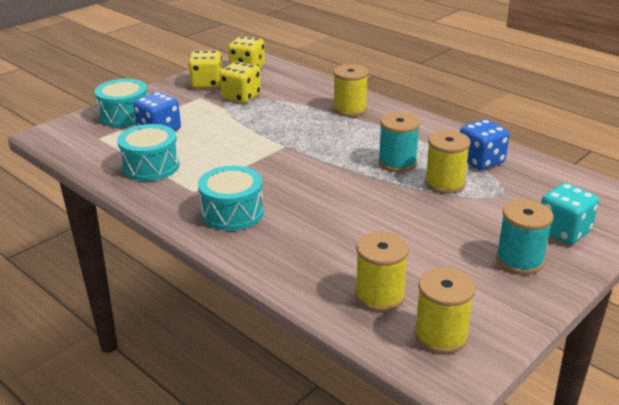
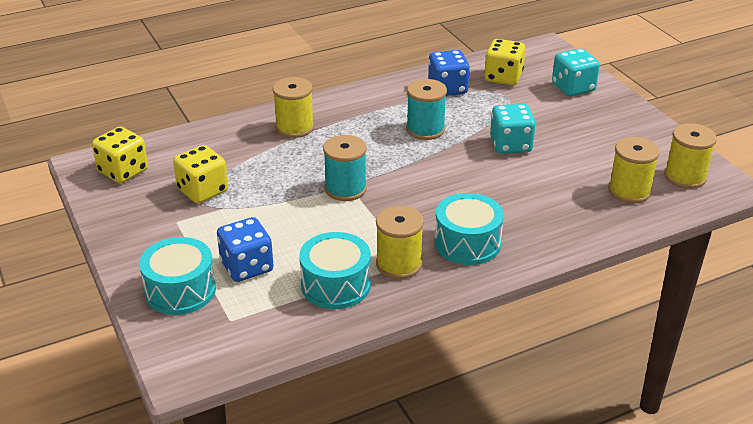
camera: 70 degrees left, 5 degrees up
yellow dice [188,50,222,88] -> yellow dice moved to [484,39,525,85]
yellow spool [425,130,470,194] -> yellow spool moved to [376,206,424,279]
turquoise spool [496,200,553,274] -> turquoise spool moved to [323,135,367,201]
none -> turquoise dice [490,104,536,154]

